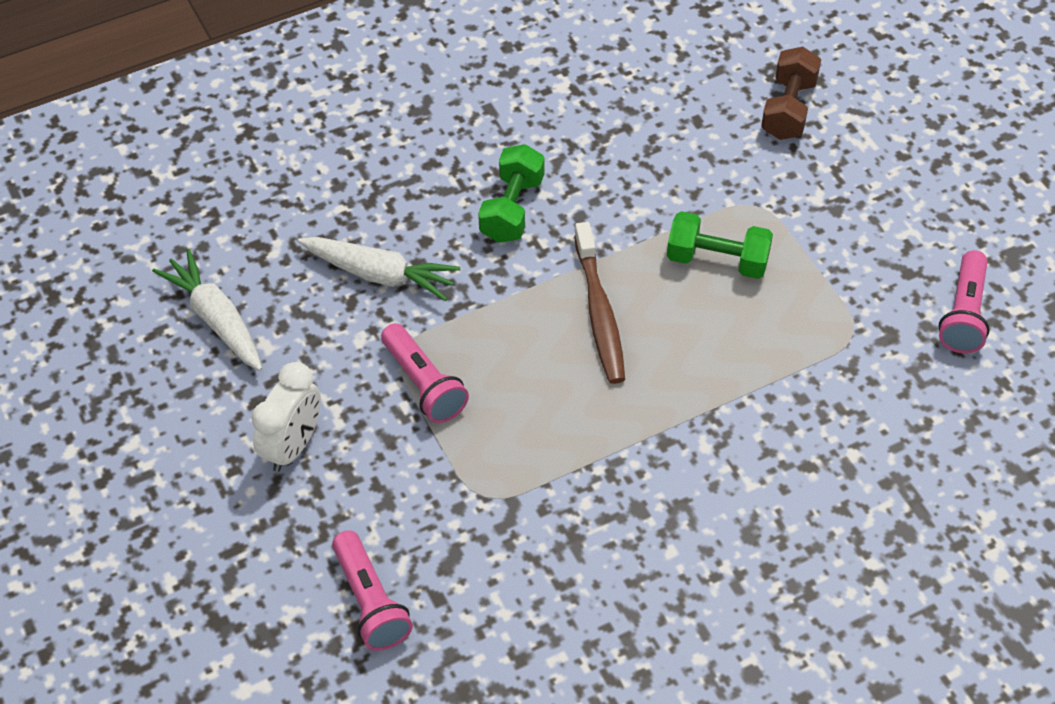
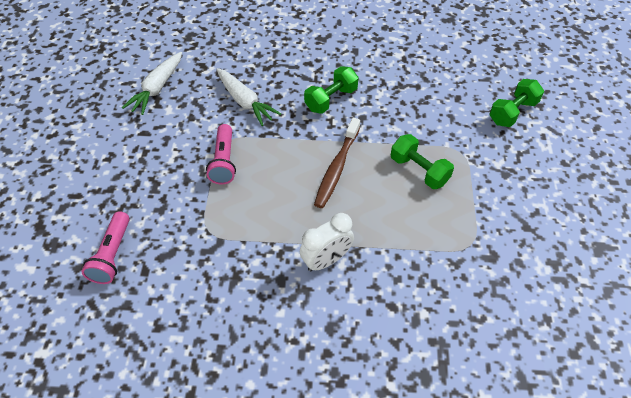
camera: 30 degrees right, 0 degrees up
white carrot [152,249,262,371] -> white carrot turned 150 degrees counterclockwise [122,52,182,115]
white clock [252,362,321,472] -> white clock moved to [300,213,354,271]
brown dumbbell [761,47,821,140] -> green dumbbell [489,79,544,127]
pink flashlight [938,250,990,353] -> none

